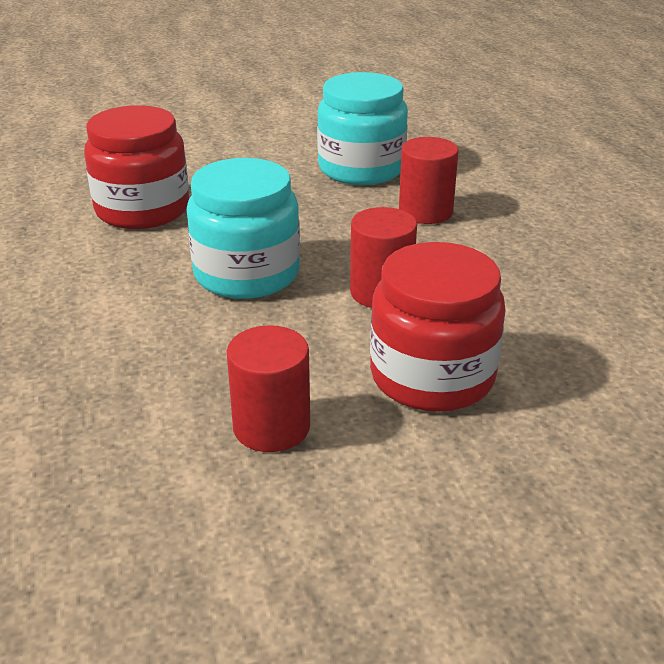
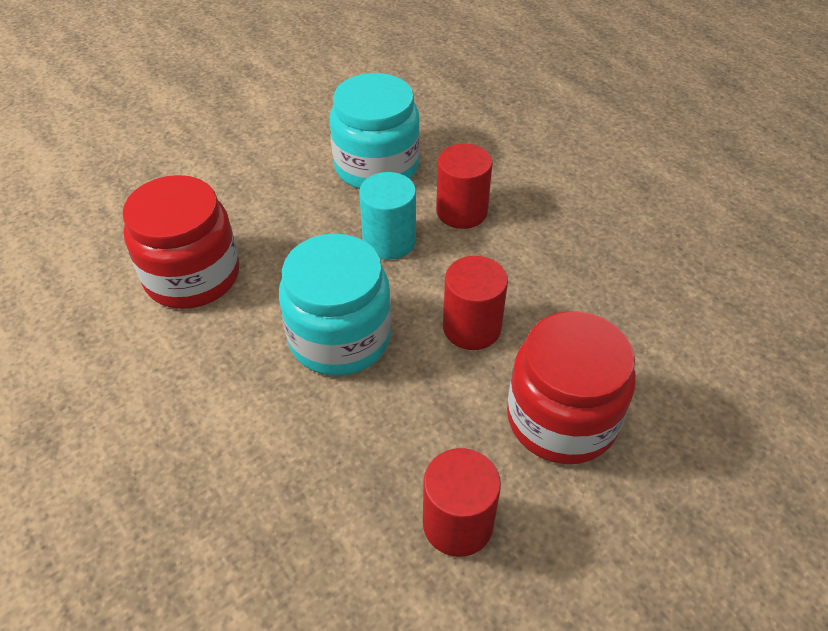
camera: 20 degrees left, 15 degrees up
none -> turquoise cylinder [359,172,416,260]

